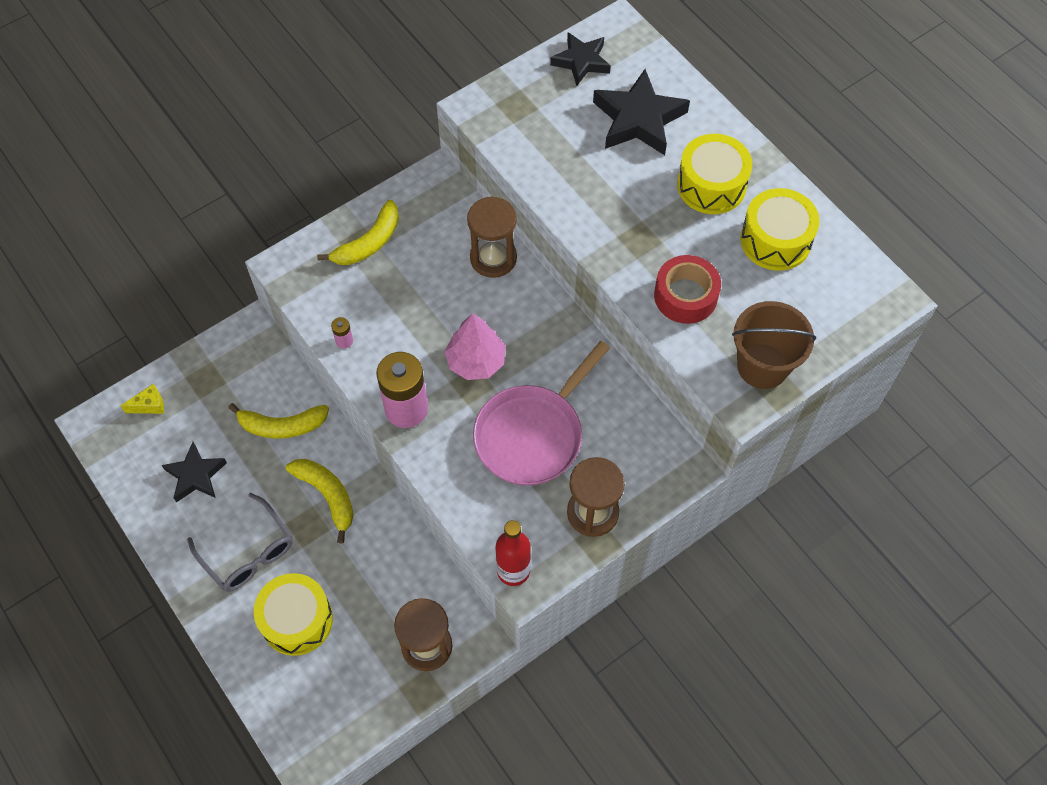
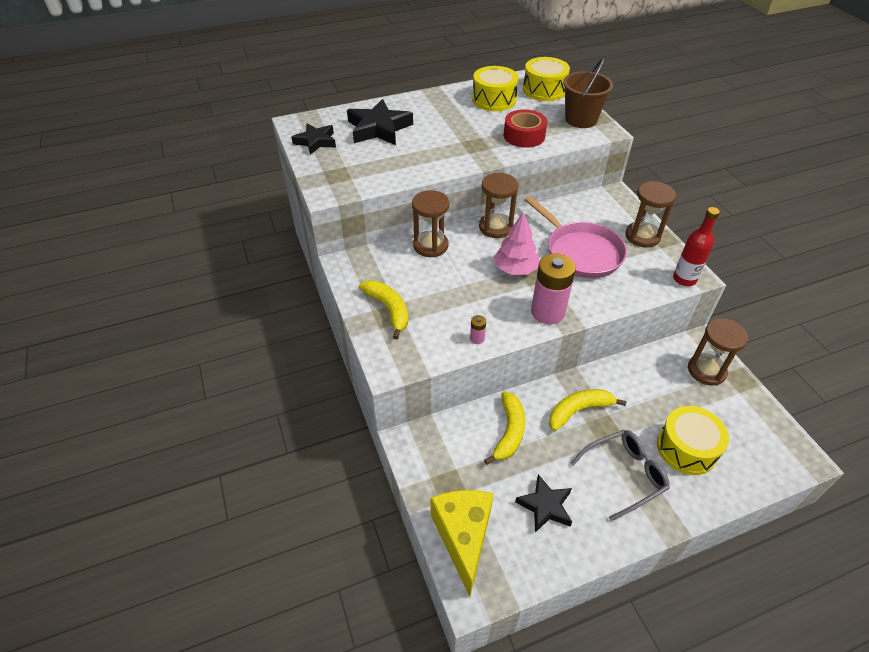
camera: 75 degrees left, 15 degrees down
yellow cheese [121,384,164,414] -> yellow cheese [430,490,494,597], size x2.37
yellow drum [677,134,752,214] -> yellow drum moved to [523,57,570,101]
none -> brown hourglass [479,173,518,238]

